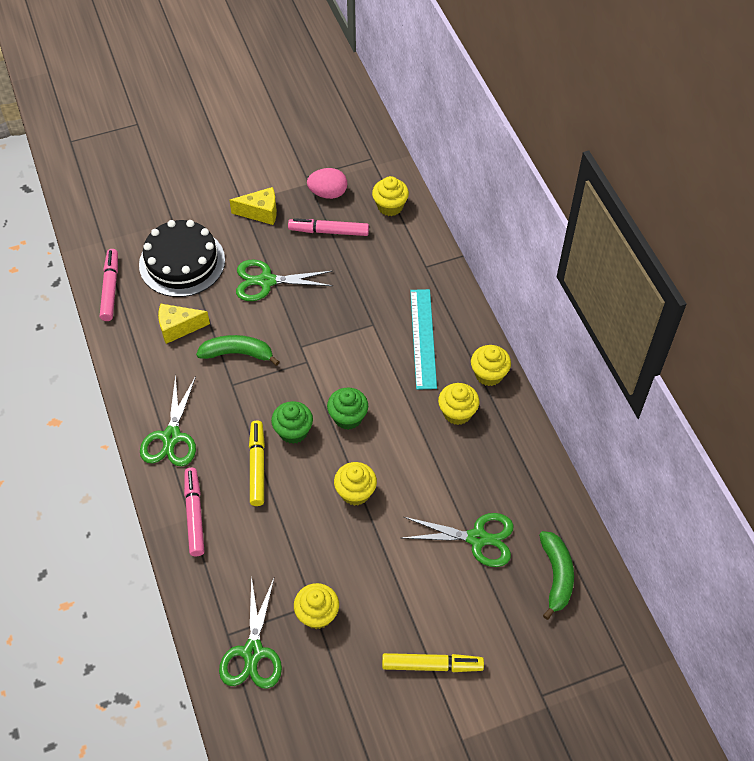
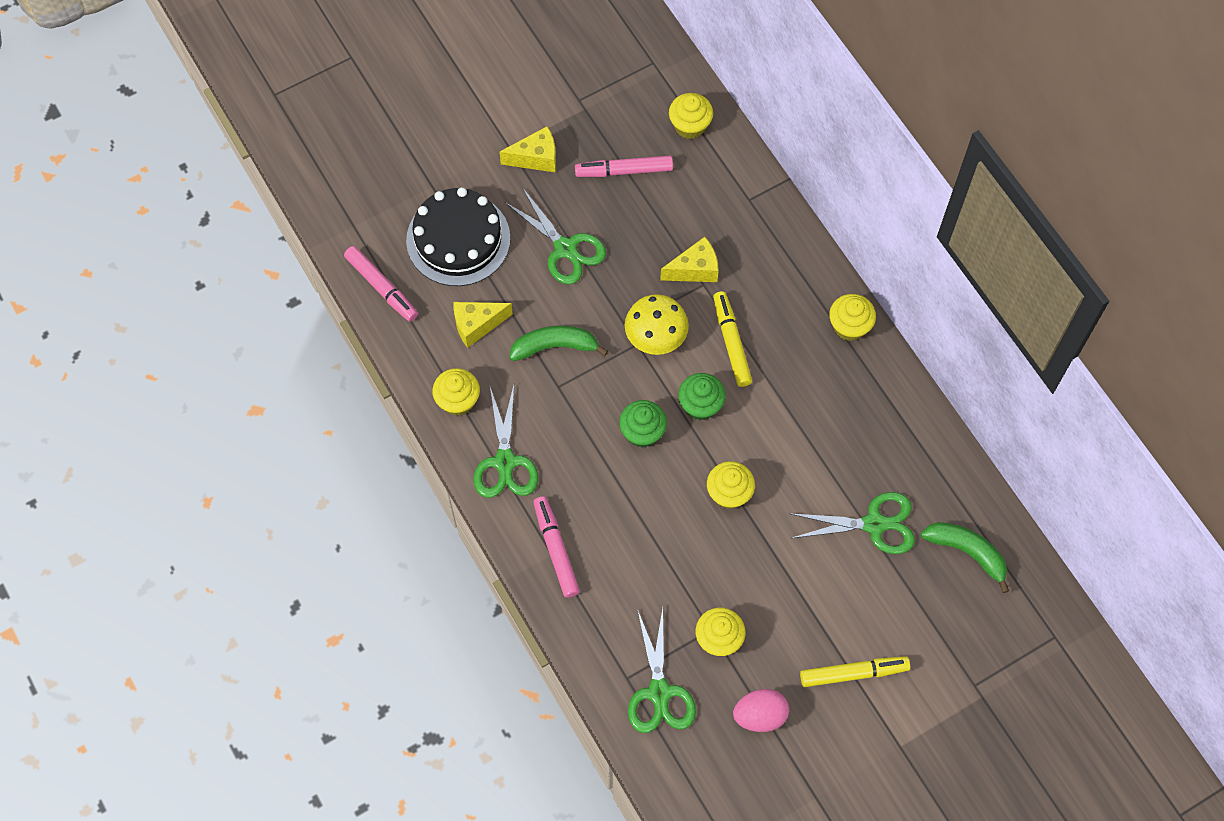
camera: 10 degrees left, 10 degrees up
pink marker [100,249,118,321] -> pink marker turned 150 degrees clockwise [344,246,418,322]
green scissors [236,260,333,301] -> green scissors turned 120 degrees counterclockwise [505,187,606,284]
yellow marker [249,420,265,506] -> yellow marker moved to [713,291,752,387]
pink egg [307,168,347,199] -> pink egg moved to [733,689,789,732]
turquoise ruler [410,289,437,390] -> none
yellow cupcake [438,383,480,425] -> yellow cupcake moved to [432,368,480,416]
green banana [539,531,574,620] -> green banana turned 45 degrees counterclockwise [921,522,1009,593]
none -> yellow mushroom [625,294,689,355]
none -> yellow cheese [660,237,719,282]

